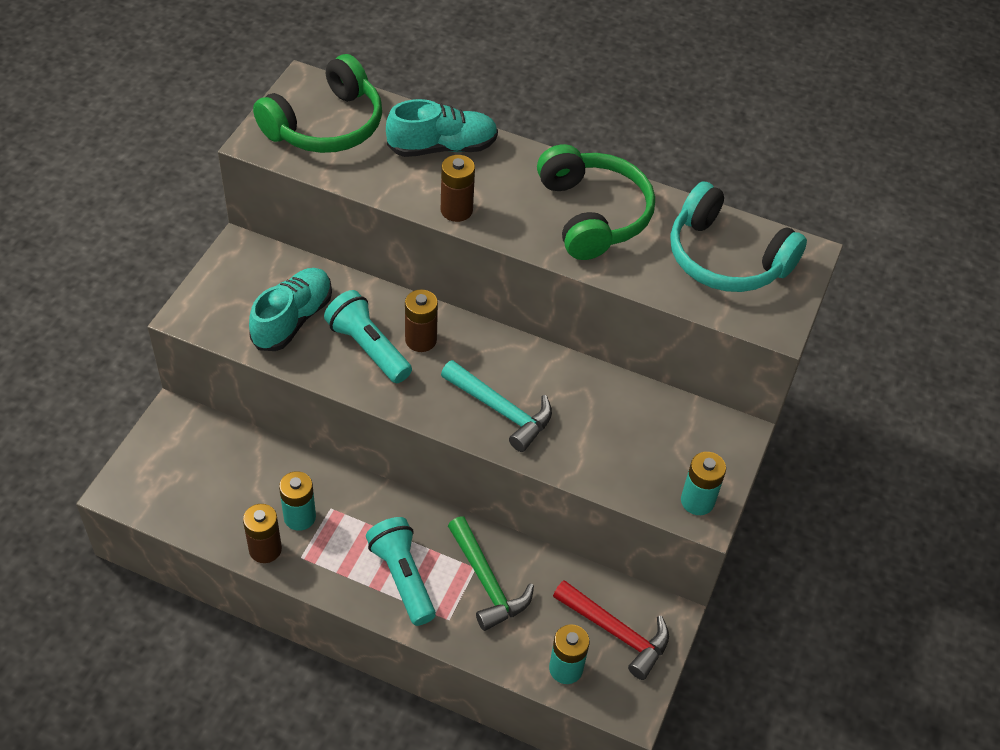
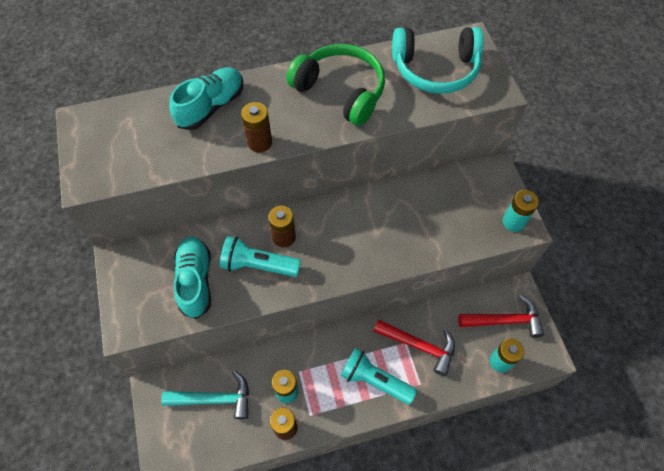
camera: 35 degrees left, 10 degrees up
green headphones [253,54,382,153] -> none
turquoise hammer [441,360,552,452] -> turquoise hammer moved to [161,371,249,419]
green hammer [448,517,534,631] -> red hammer [374,319,455,376]

